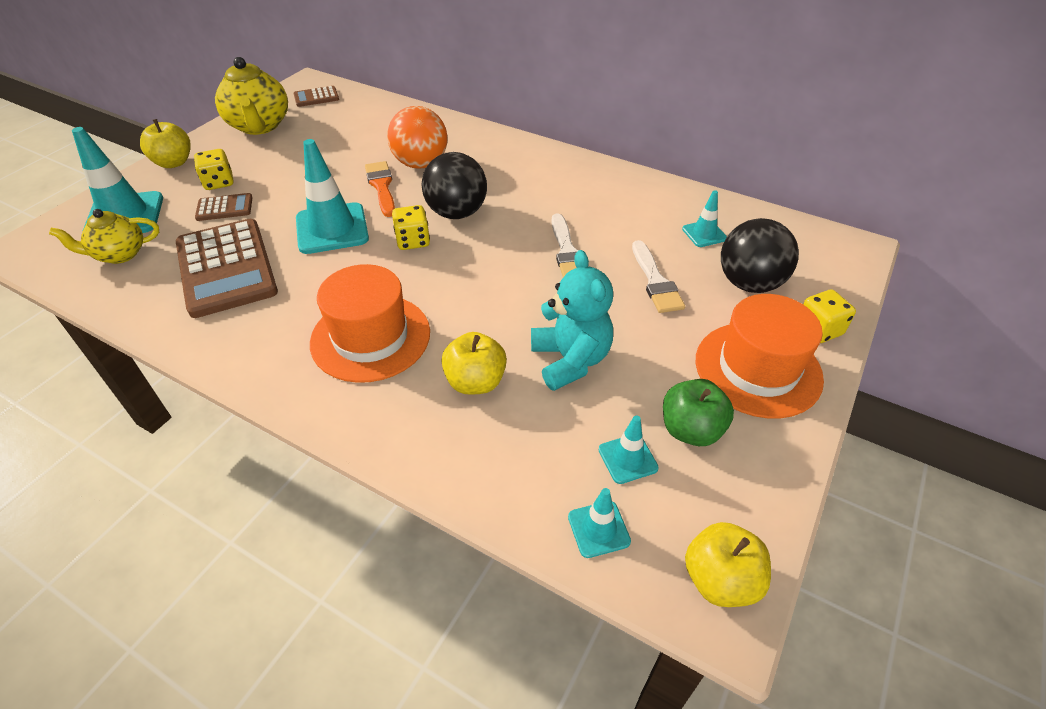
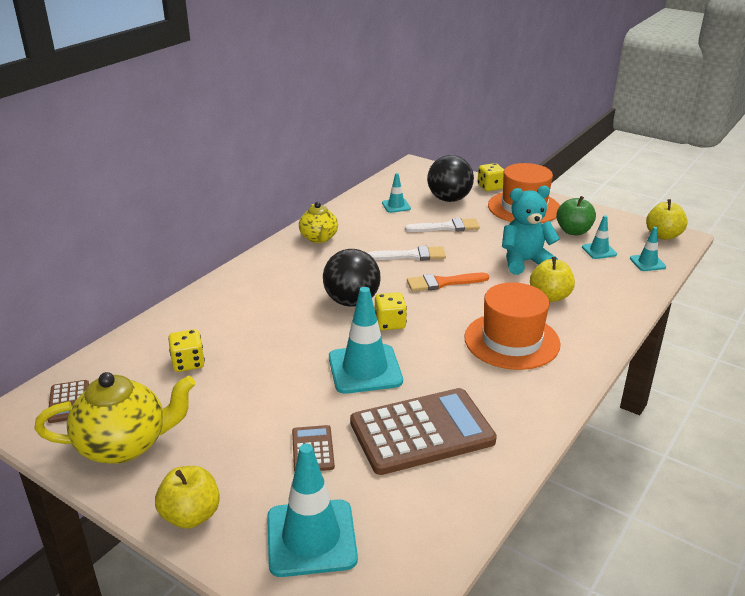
camera: 85 degrees left, 15 degrees down
yellow teapot [49,209,159,264] -> yellow teapot moved to [299,202,338,243]
yellow dice [194,149,234,190] -> yellow dice moved to [168,329,205,372]
orange brush [365,161,395,217] -> orange brush moved to [407,273,489,291]
orange ball [387,106,447,169] -> none

